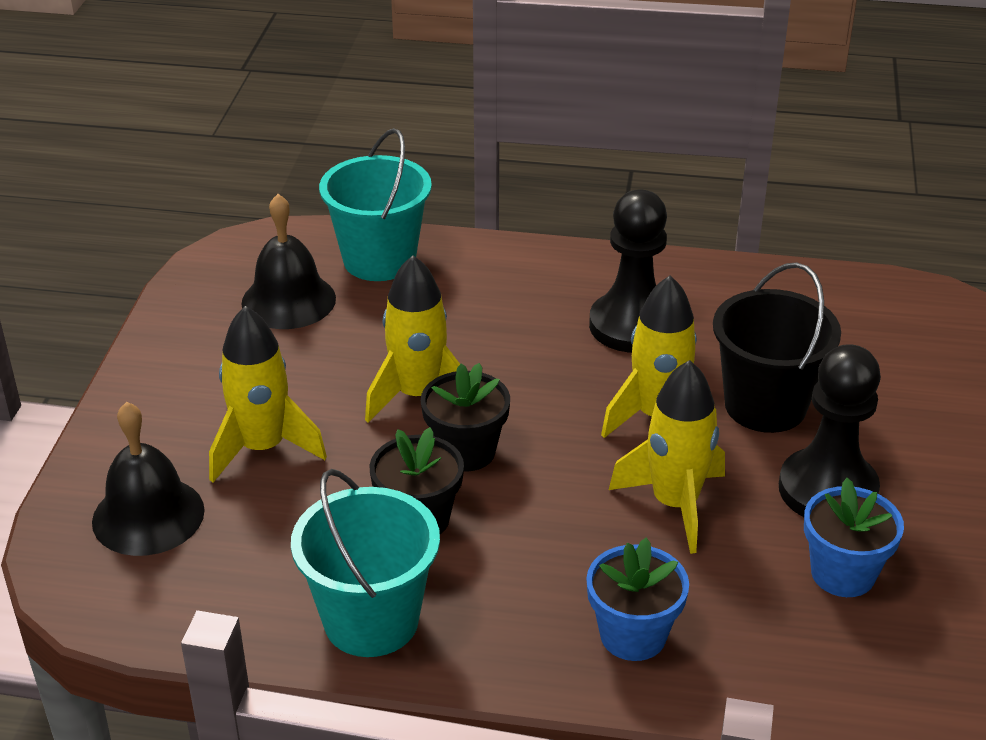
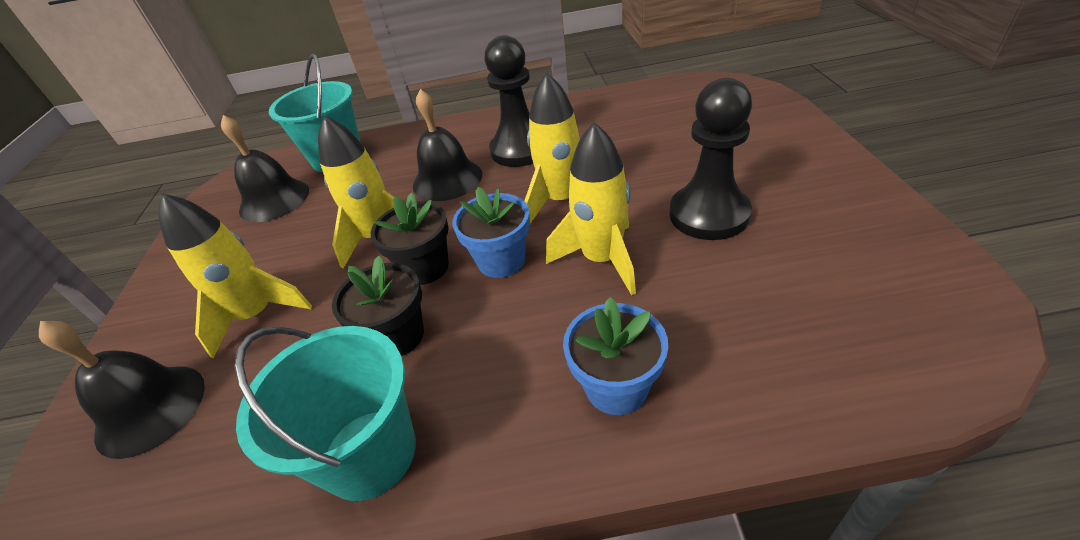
camera: 10 degrees left, 5 degrees up
black bucket [713,262,841,433] -> none
blue flower pot [804,478,904,597] -> blue flower pot moved to [452,187,530,278]
none -> black bell [413,89,482,201]

